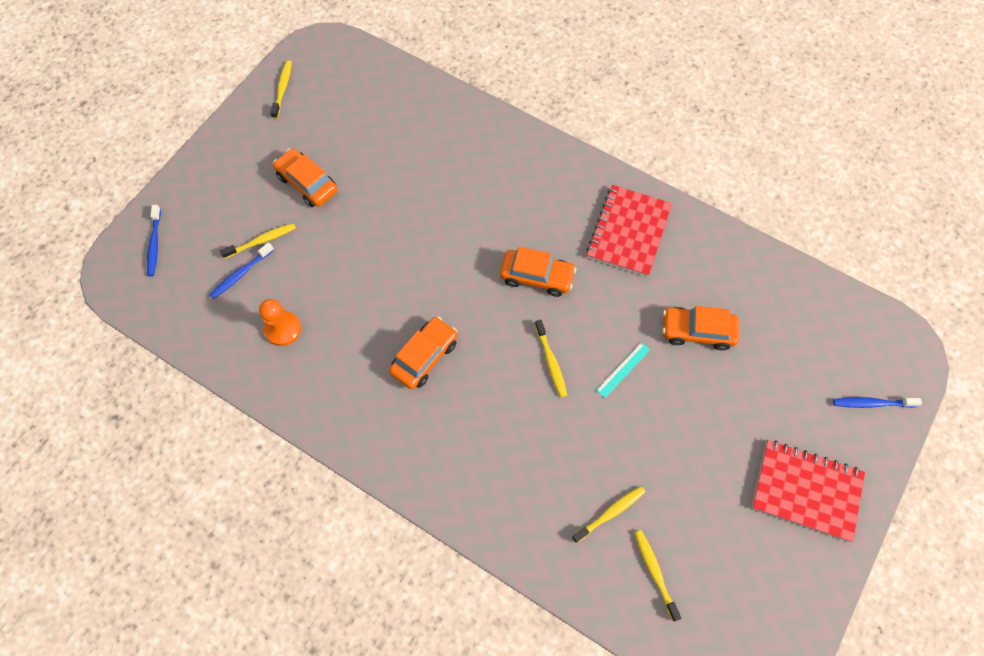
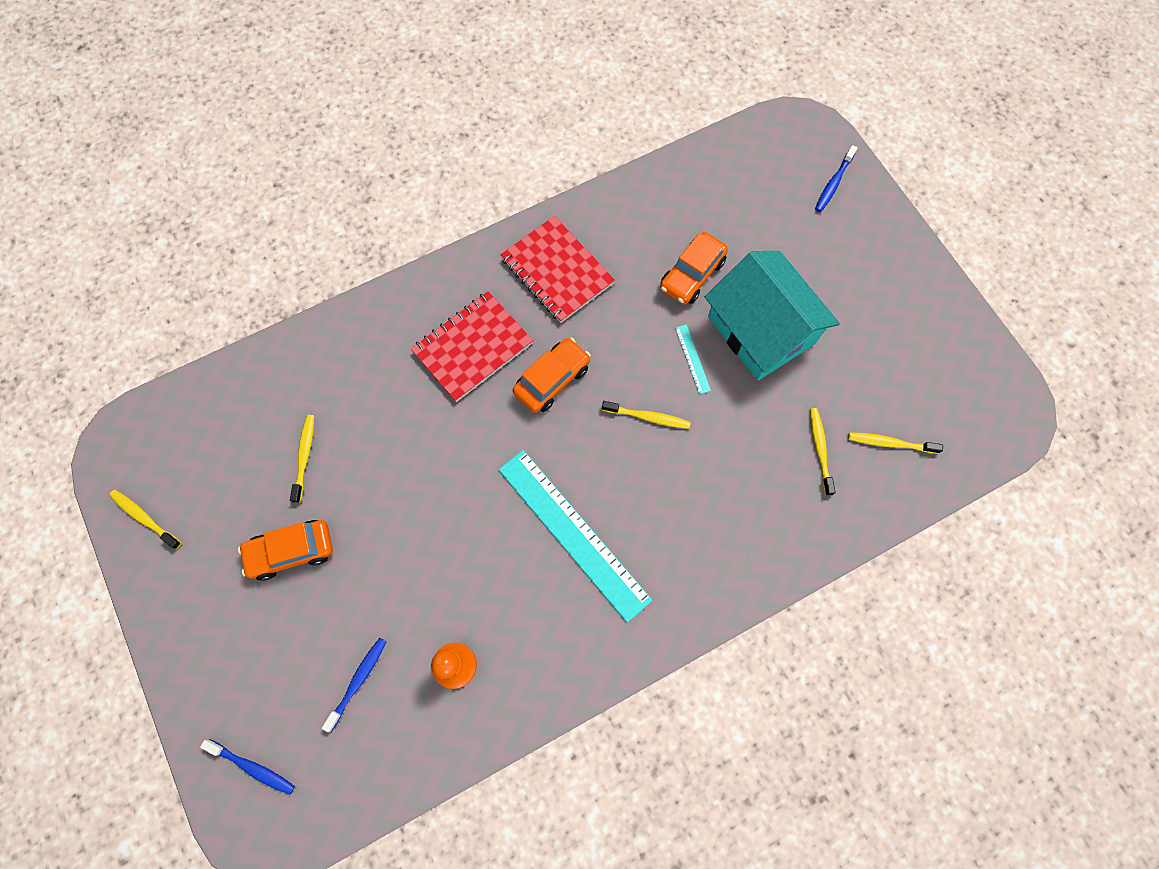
camera: 60 degrees left, 5 degrees up
blue toothbrush [209,242,274,299] -> blue toothbrush turned 135 degrees counterclockwise [322,638,387,732]
yellow toothbrush [220,223,296,259] -> yellow toothbrush moved to [290,415,314,503]
orange car [389,316,458,389] -> turquoise ruler [498,450,652,623]
red notebook [752,440,865,542] -> red notebook moved to [411,291,533,402]
none -> turquoise house [705,251,840,380]

